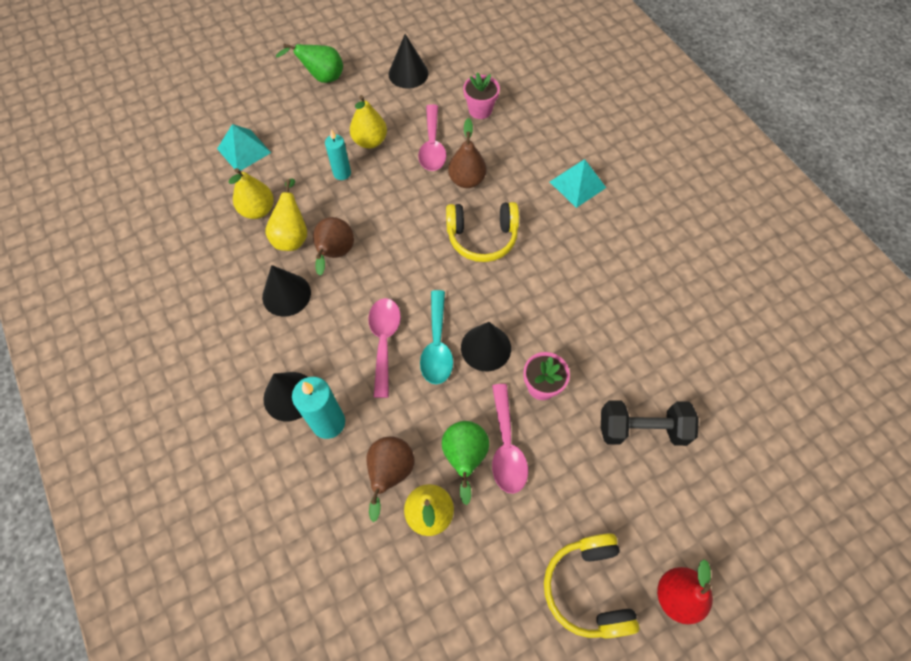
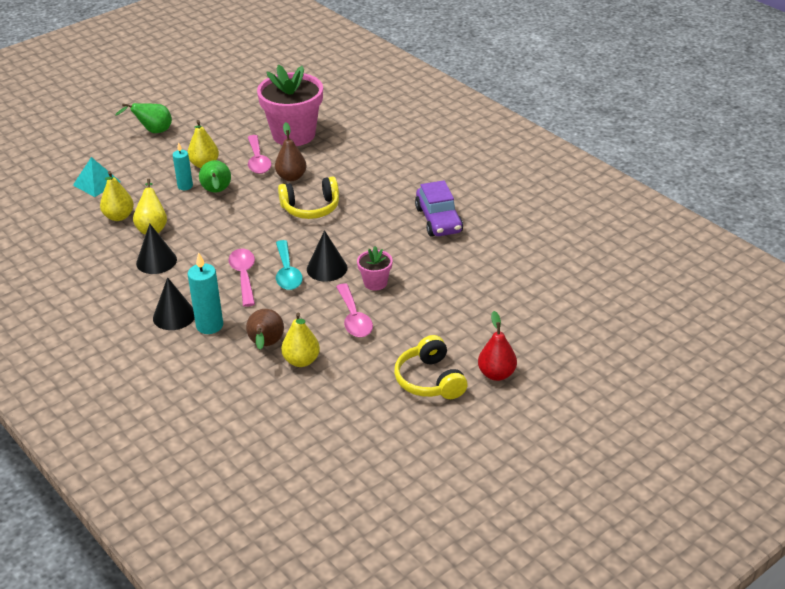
camera: 10 degrees left, 25 degrees down
brown pear [313,217,354,276] -> none
black cone [388,34,429,89] -> none
green pear [442,421,489,505] -> green pear moved to [199,160,231,193]
pink flower pot [463,72,500,119] -> pink flower pot [257,64,323,146], size x2.16
turquoise pyramid [550,159,606,208] -> none
black dumbbell [601,400,699,446] -> none
none -> purple car [415,180,463,237]

